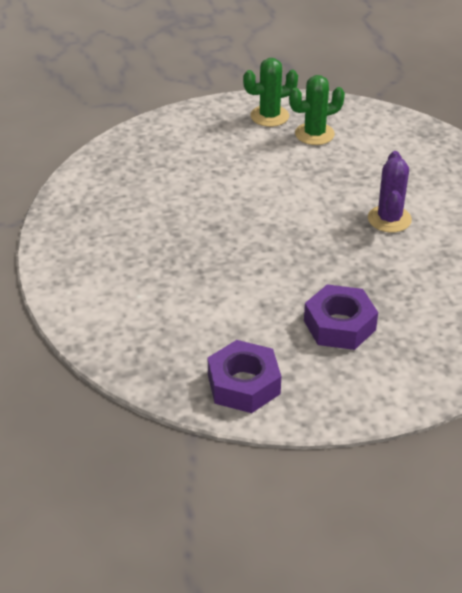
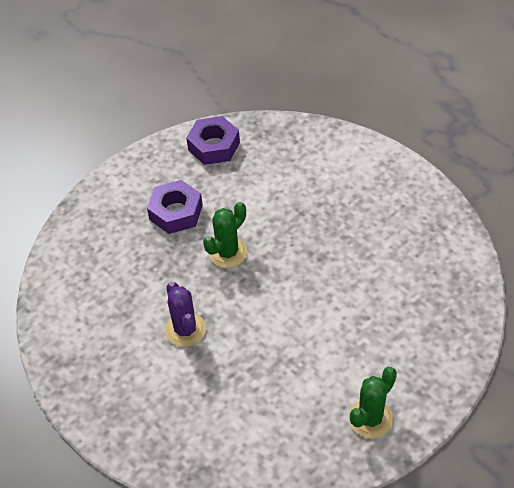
camera: 155 degrees right, 10 degrees up
green cactus [289,75,345,145] -> green cactus moved to [203,202,247,268]

